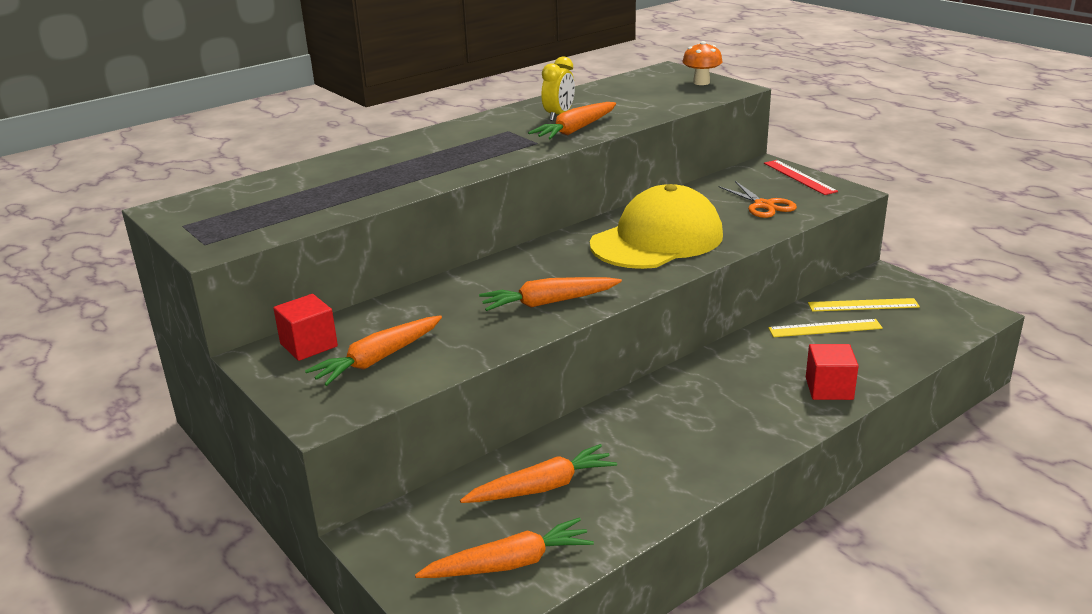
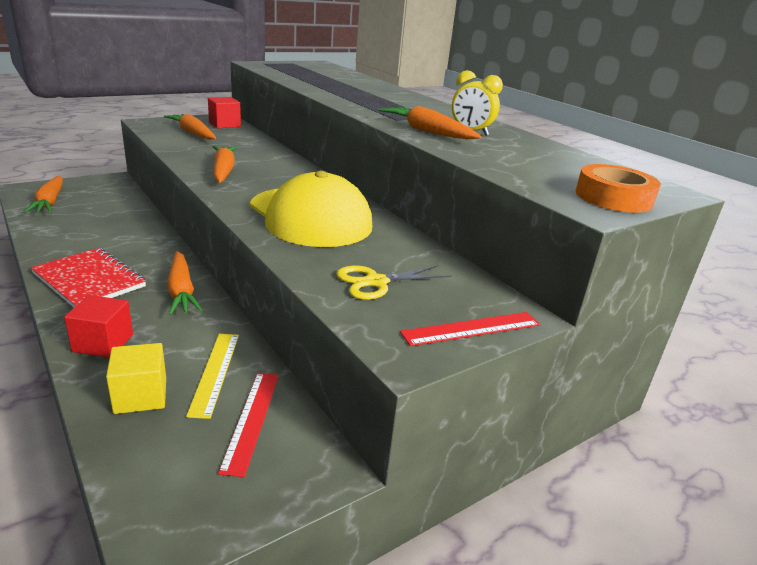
camera: 90 degrees right, 0 degrees up
orange carrot [460,444,617,503] -> orange carrot moved to [167,251,203,315]
orange mushroom [682,41,723,85] -> orange tape [576,164,661,213]
orange scissors [718,181,797,218] -> yellow scissors [336,265,452,300]
yellow ruler [808,298,920,312] -> red ruler [218,373,279,477]
none -> red notebook [31,248,146,307]
none -> yellow cube [106,343,166,414]

